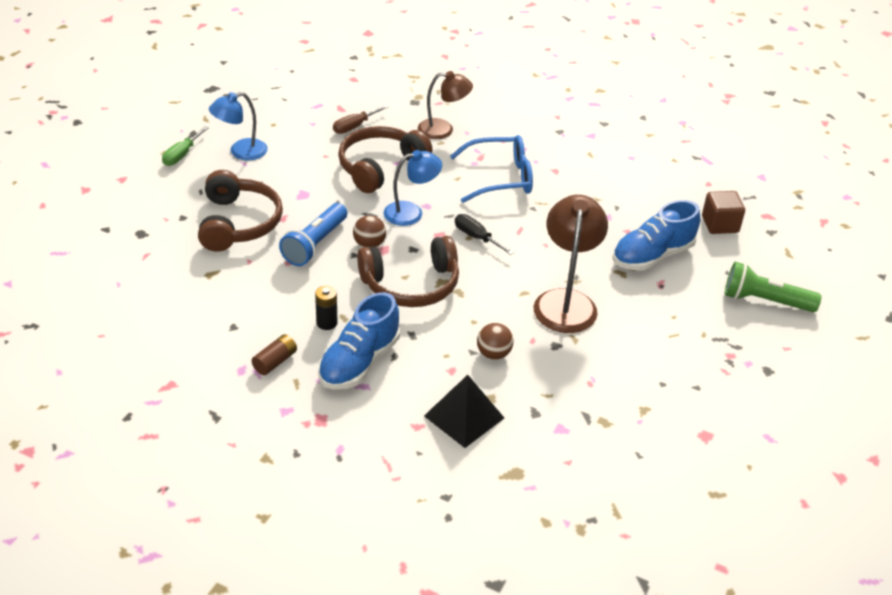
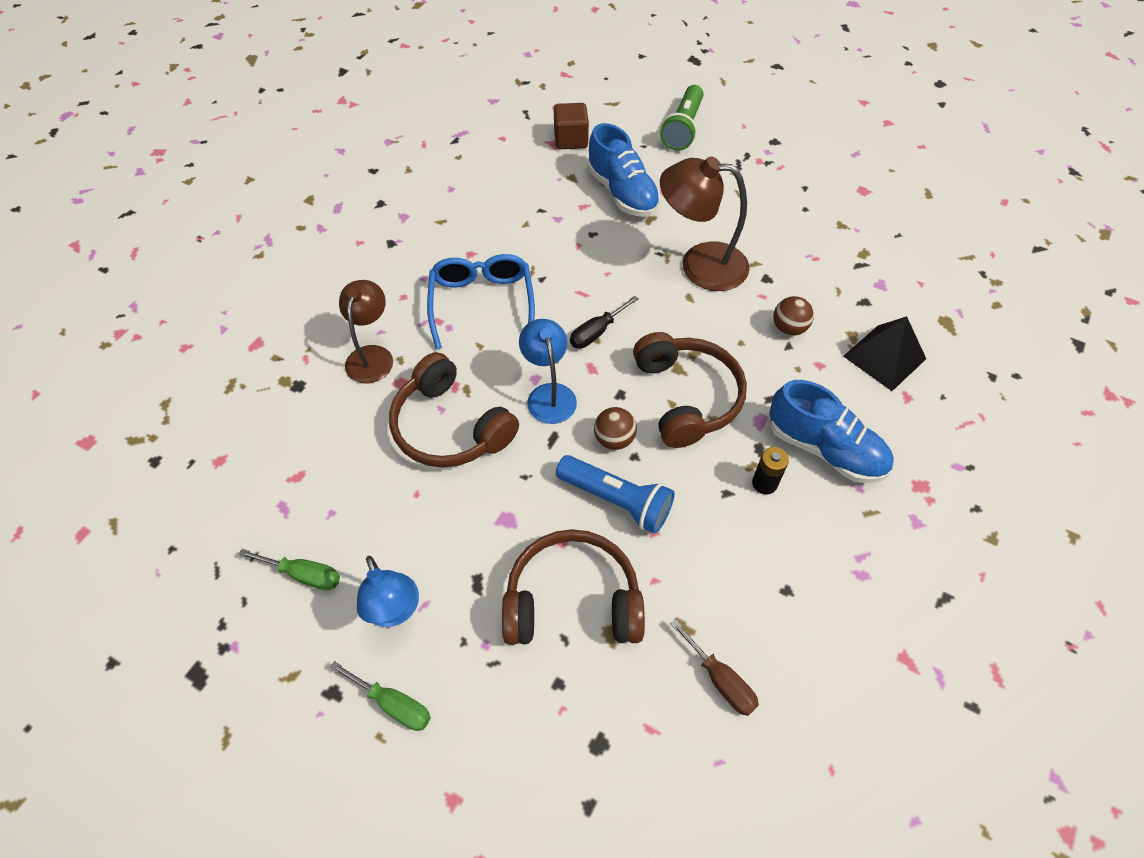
camera: 85 degrees left, 15 degrees up
brown battery [252,334,297,375] -> none
brown screwdriver [333,105,389,134] -> brown screwdriver moved to [670,619,759,716]
none -> green screwdriver [238,549,340,590]

